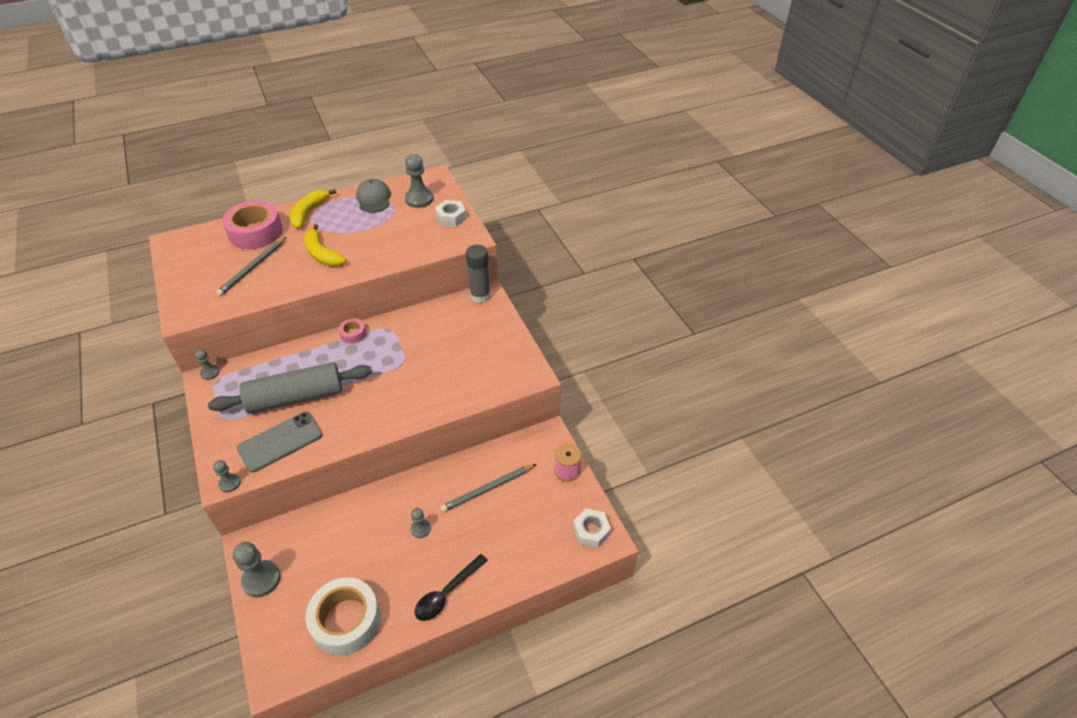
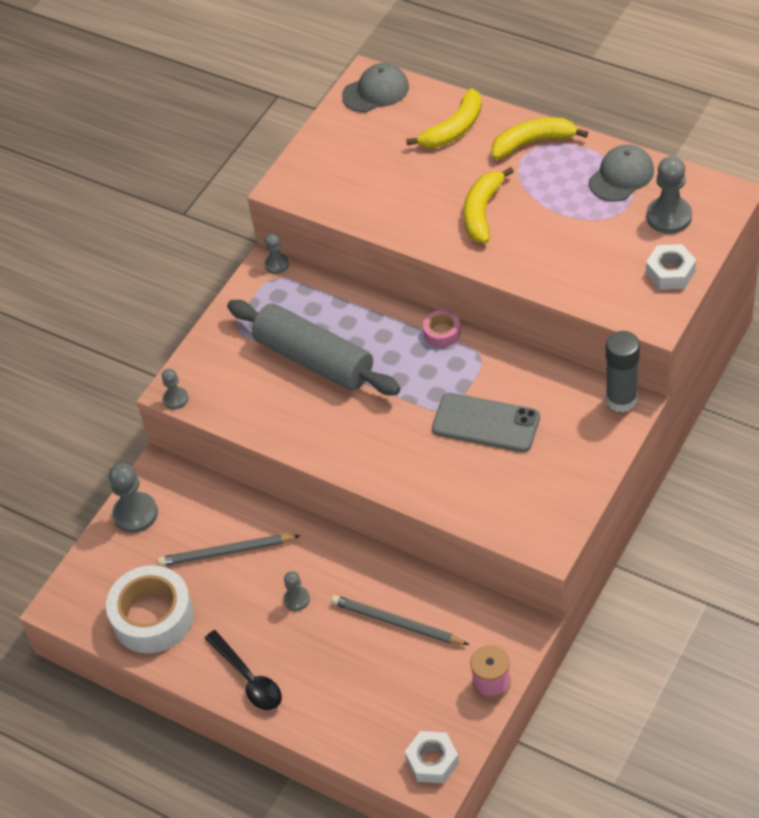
camera: 60 degrees right, 5 degrees up
grey pencil [216,237,286,296] -> grey pencil moved to [157,534,300,566]
pink tape [222,200,283,249] -> yellow banana [406,88,482,148]
grey phone [237,412,322,473] -> grey phone moved to [432,393,540,452]
black spoon [415,554,488,621] -> black spoon turned 135 degrees counterclockwise [205,630,282,710]
none -> grey cap [342,63,409,112]

